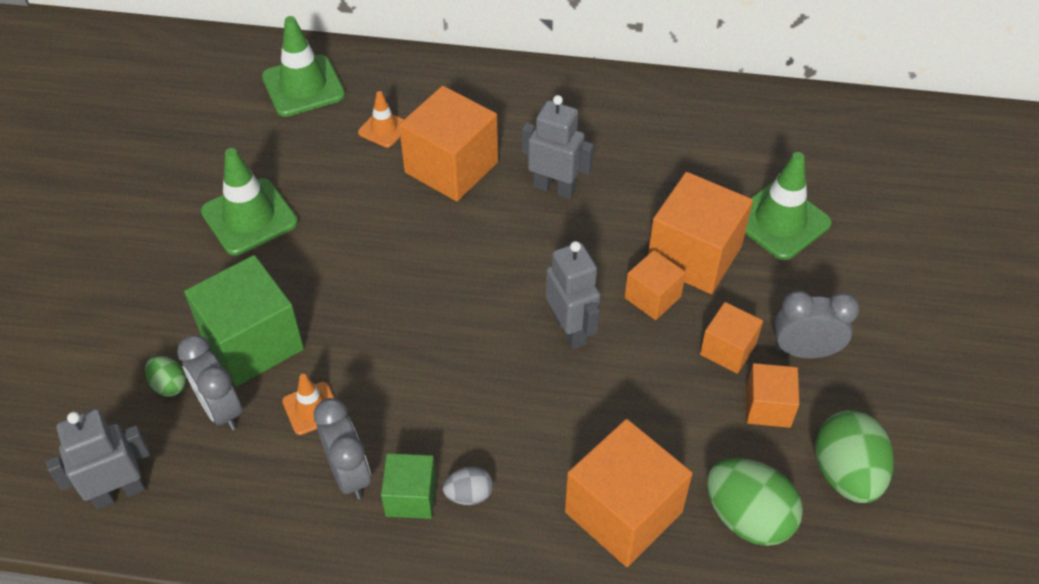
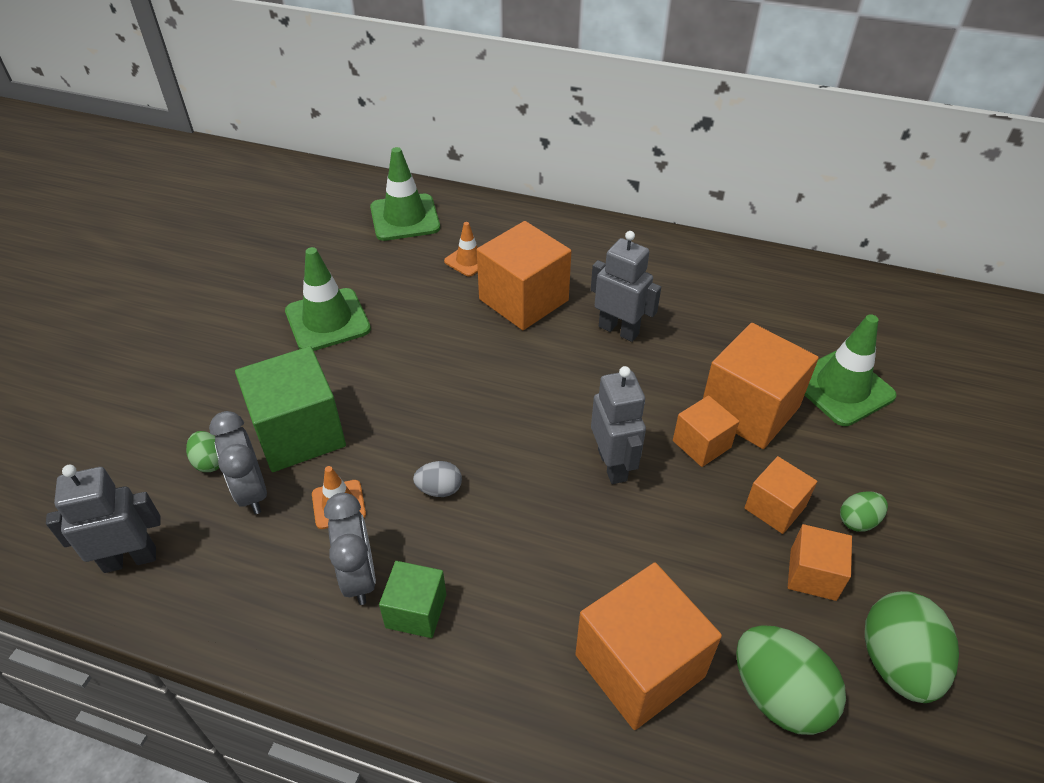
camera: 10 degrees right, 5 degrees down
grey egg [443,466,493,505] -> grey egg moved to [413,461,462,497]
grey clock [774,291,859,358] -> green egg [840,491,888,532]

